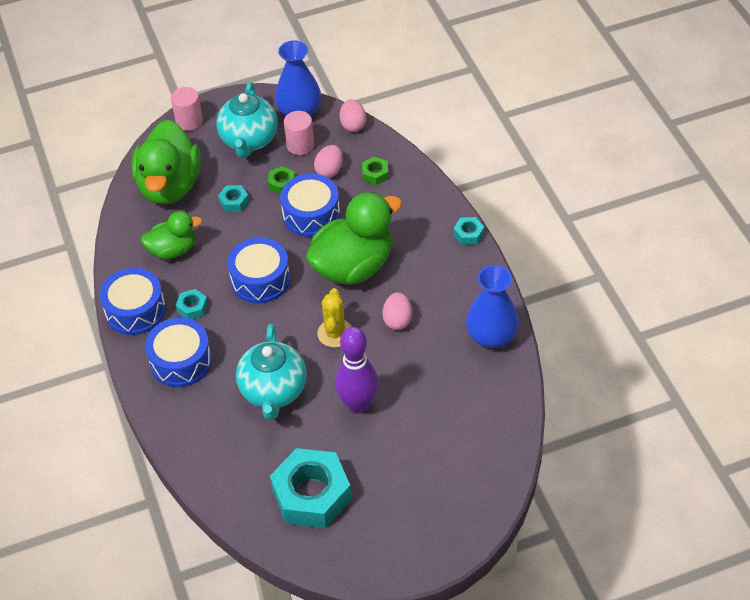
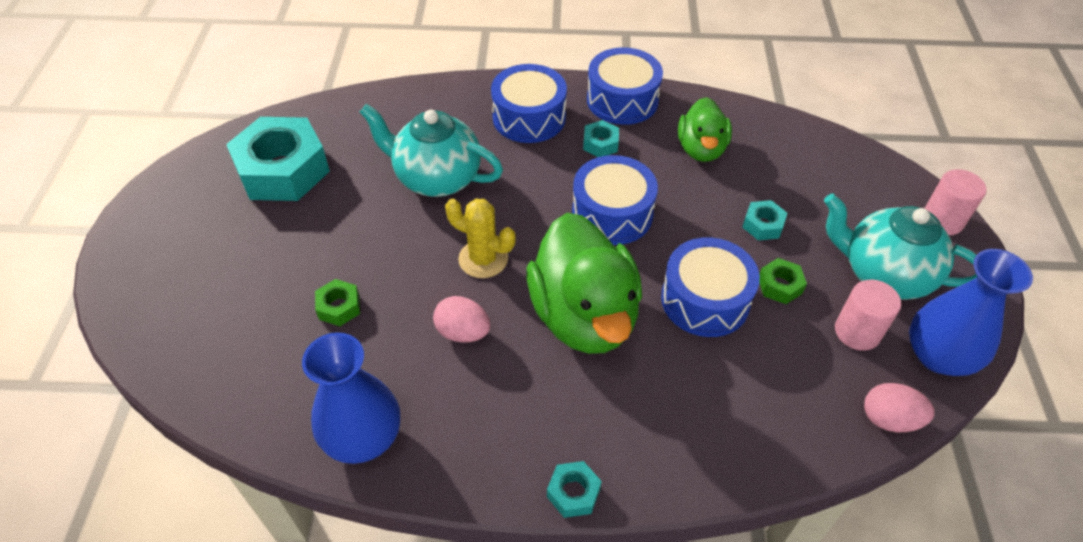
camera: 110 degrees right, 0 degrees up
green duck [131,120,201,204] -> none
pink egg [314,145,343,178] -> none
purple bowling pin [335,327,379,413] -> none
green nut [362,157,389,185] -> green nut moved to [315,279,360,326]

